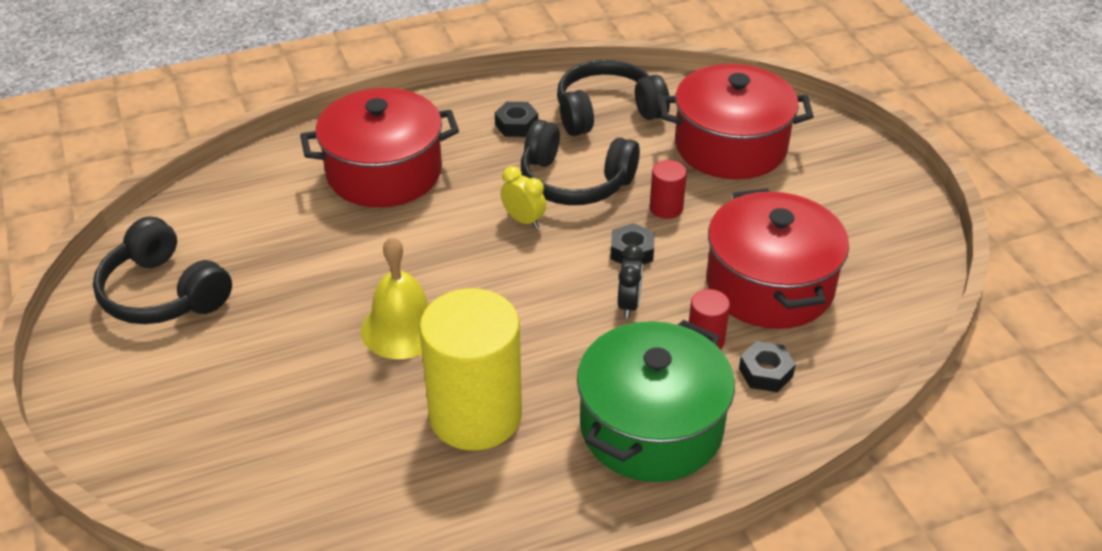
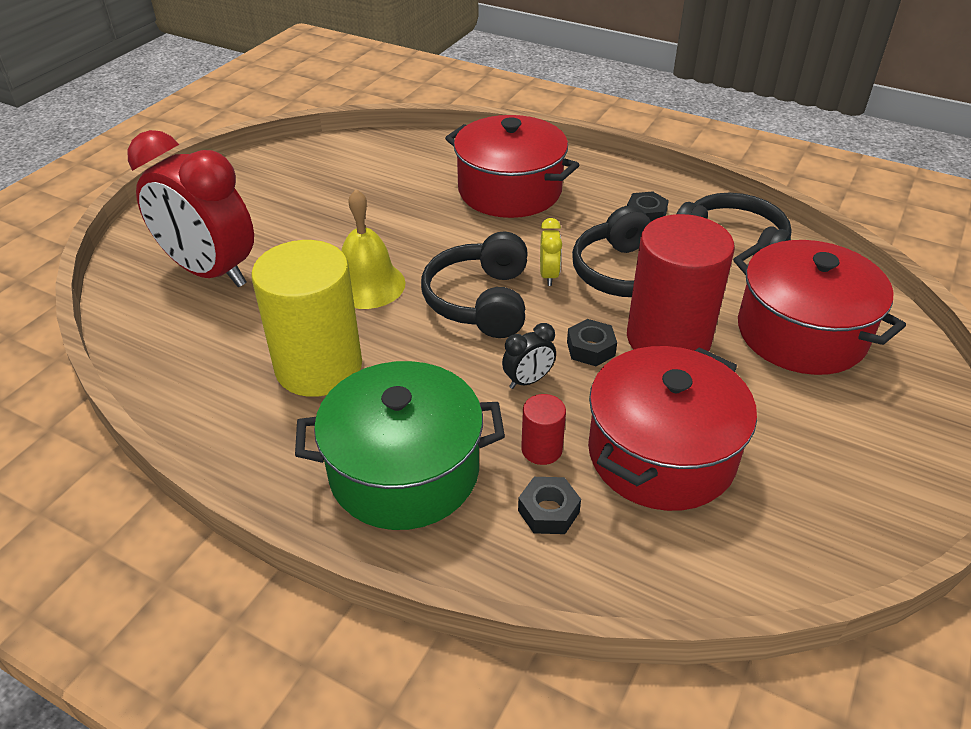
camera: 50 degrees right, 0 degrees up
black headphones [93,216,232,324] -> black headphones moved to [421,232,528,338]
red cylinder [650,160,687,219] -> red cylinder [627,214,735,352], size x2.32
none -> red clock [128,130,254,287]

